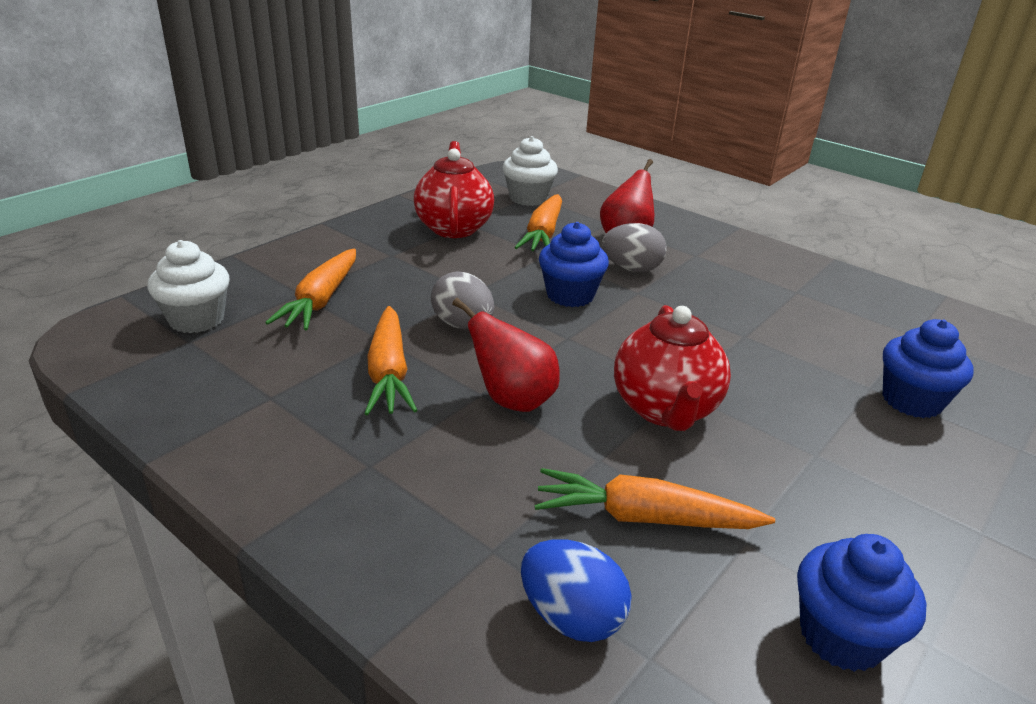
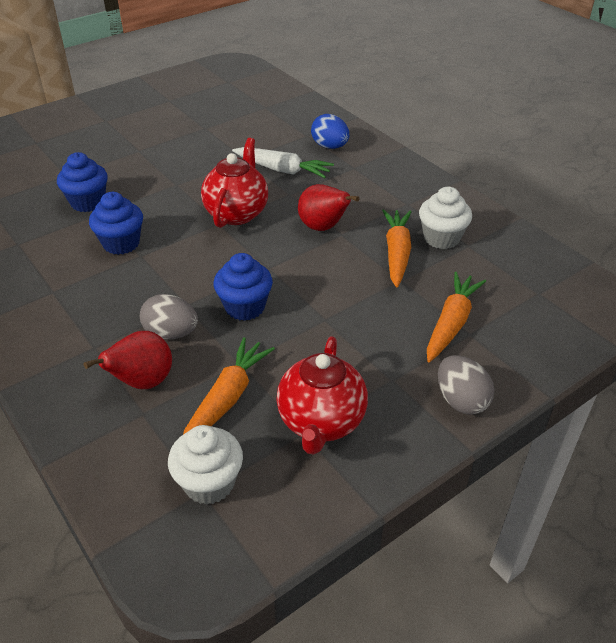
camera: 165 degrees left, 10 degrees up
white cupcake [147,240,230,333] -> white cupcake moved to [419,187,472,249]
grey egg [431,271,494,329] -> grey egg moved to [438,355,494,415]
orange carrot [534,468,775,529] -> white carrot [232,147,334,178]
blue cupcake [797,534,927,672] -> blue cupcake moved to [89,192,143,255]

